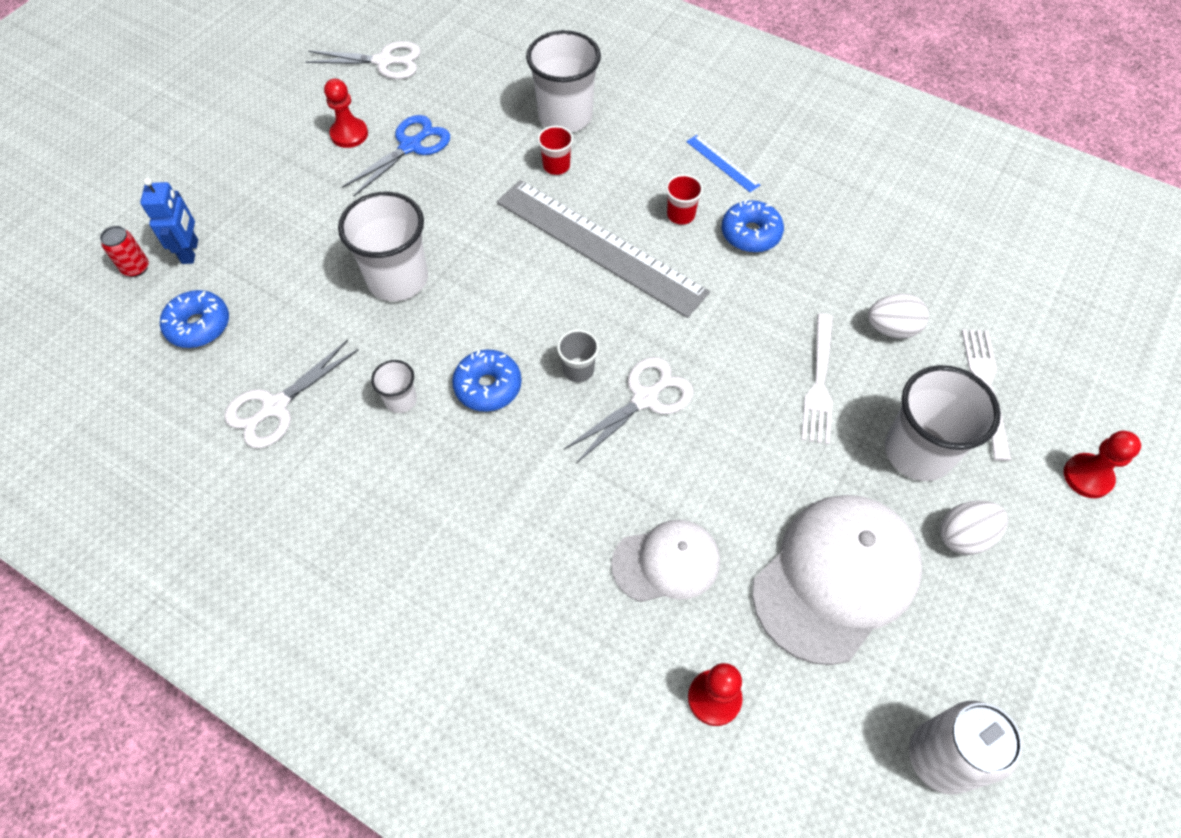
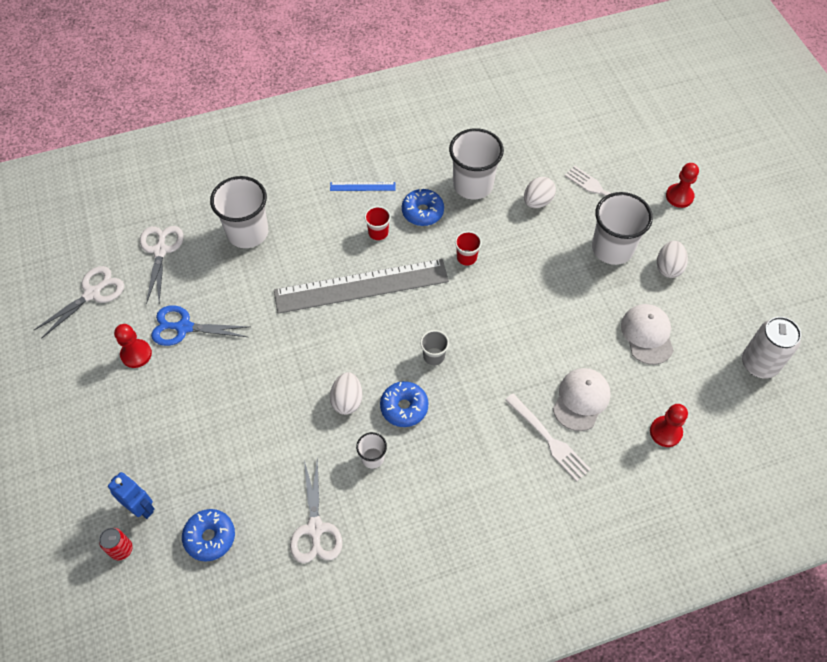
camera: 50 degrees left, 0 degrees up
white cup [338,192,428,301] -> white cup moved to [449,128,504,199]
blue scissors [342,115,450,196] -> blue scissors turned 75 degrees counterclockwise [151,305,250,346]
red cup [537,126,573,175] -> red cup moved to [455,231,482,266]
white scissors [564,357,693,463] -> white scissors moved to [140,226,184,304]
white cap [752,495,922,665] -> white cap [621,304,674,365], size x0.59
white fork [801,314,833,445] -> white fork moved to [505,394,591,481]
none -> white egg [330,372,362,415]

